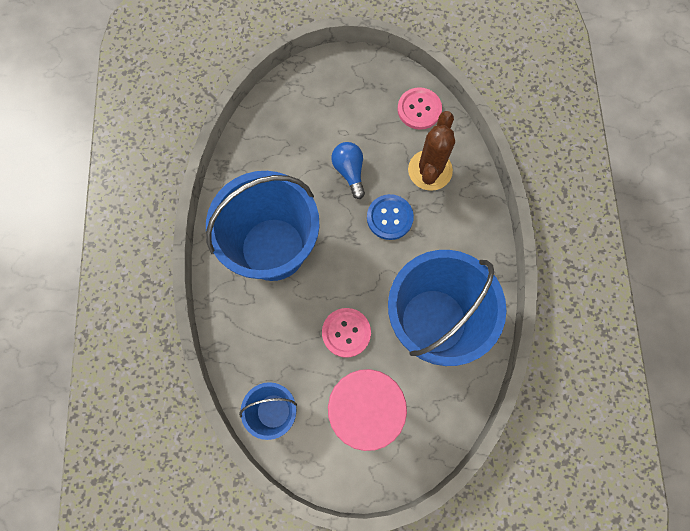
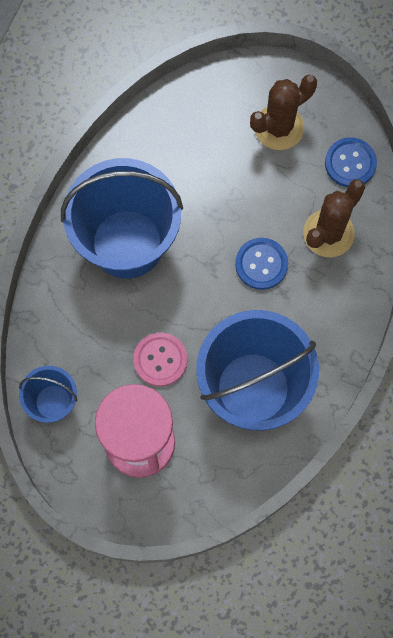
camera: 25 degrees right, 0 degrees up
blue light bulb [331,142,365,199] -> none
pink button [397,87,442,130] -> blue button [325,137,377,187]
none -> brown cactus [250,75,317,150]

